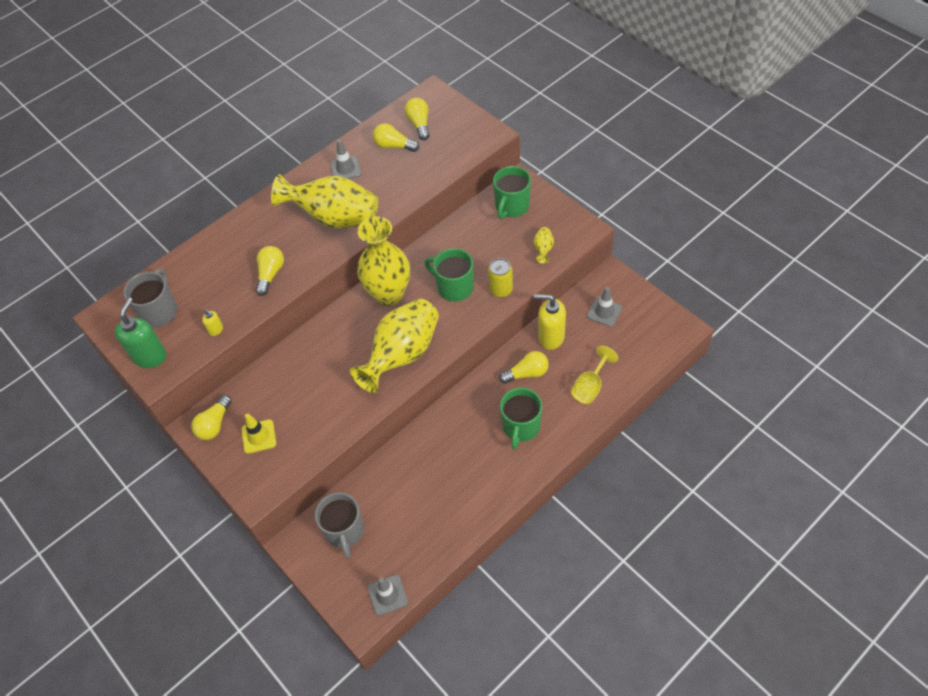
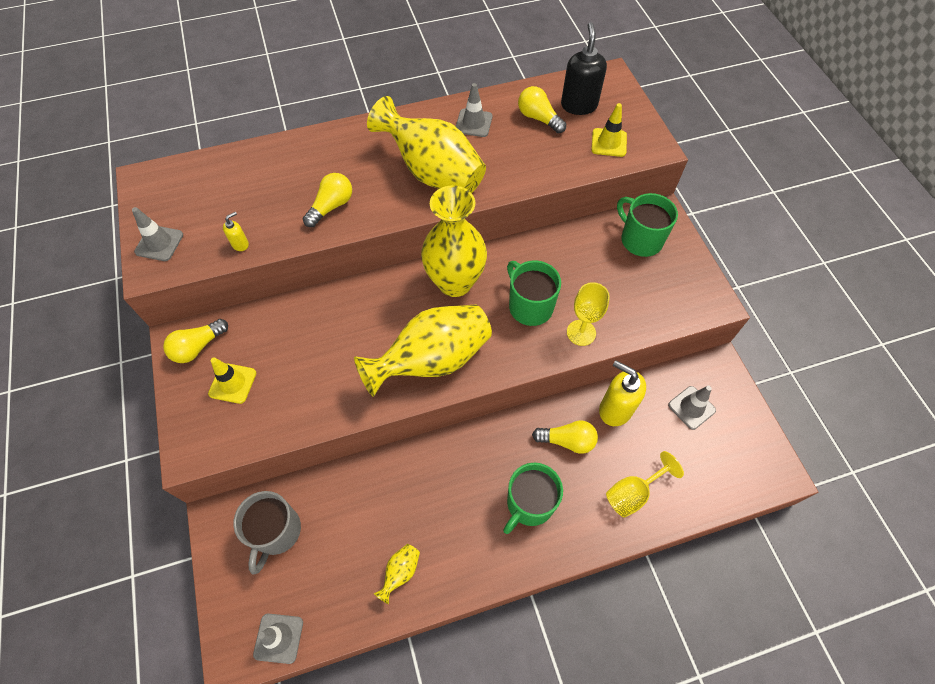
camera: 20 degrees right, 5 degrees up
green soap dispenser [115,297,166,368] -> grey traffic cone [132,207,183,261]
grey mug [123,269,177,327] -> none
yellow soap dispenser [202,310,223,336] -> yellow soap dispenser turned 105 degrees counterclockwise [223,212,249,251]
yellow light bulb [405,98,430,140] -> black soap dispenser [561,22,607,115]
yellow can [488,258,513,297] -> yellow goblet [567,282,610,346]
green mug [493,166,531,219] -> green mug turned 90 degrees clockwise [617,193,678,257]
yellow vase [534,227,554,264] -> yellow vase moved to [374,544,420,604]
none -> yellow traffic cone [591,103,627,157]

